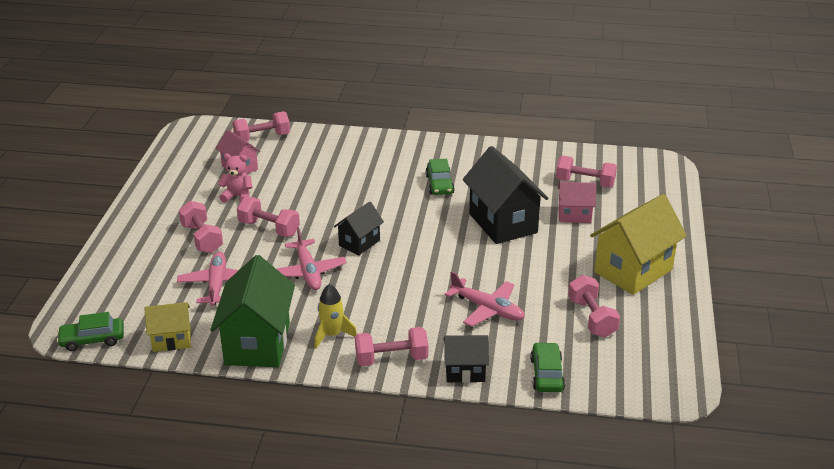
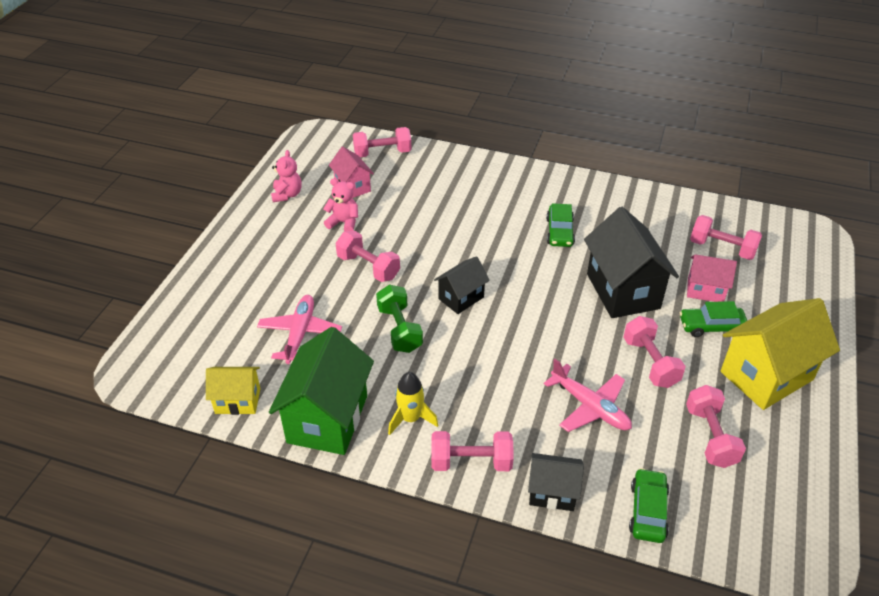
camera: 10 degrees right, 10 degrees up
green car [57,312,124,351] -> green car moved to [680,301,747,337]
pink dumbbell [179,201,223,253] -> pink dumbbell moved to [623,316,686,388]
pink plane [277,227,347,290] -> green dumbbell [376,284,423,353]
none -> pink teddy bear [271,150,302,202]

